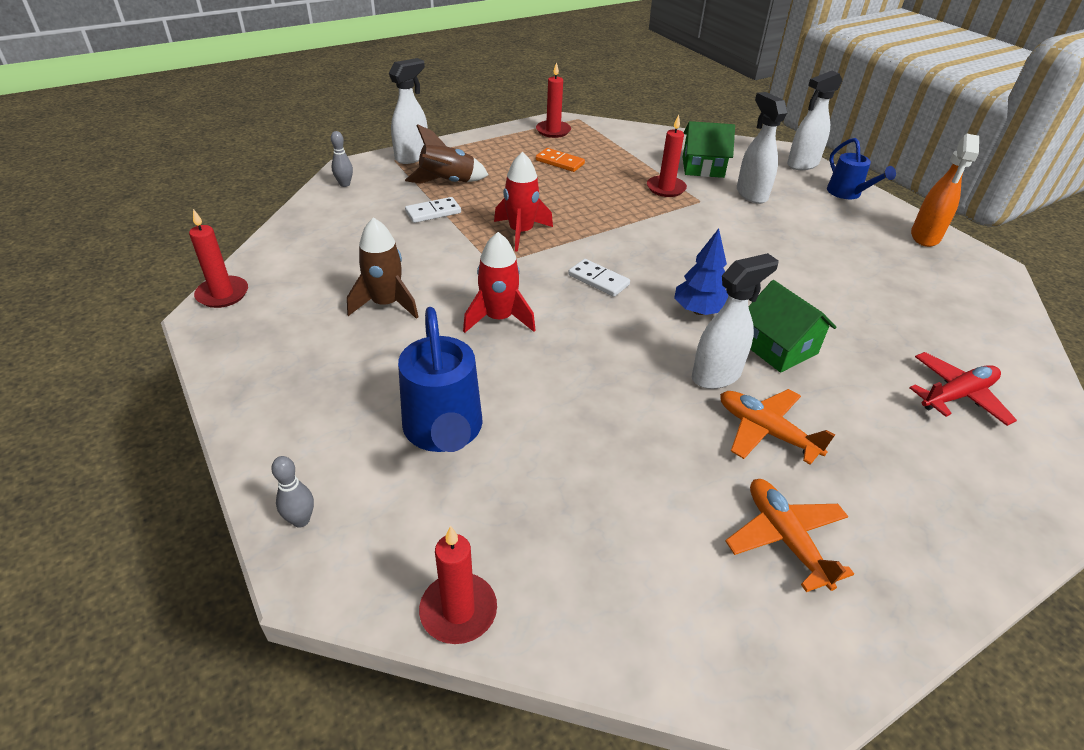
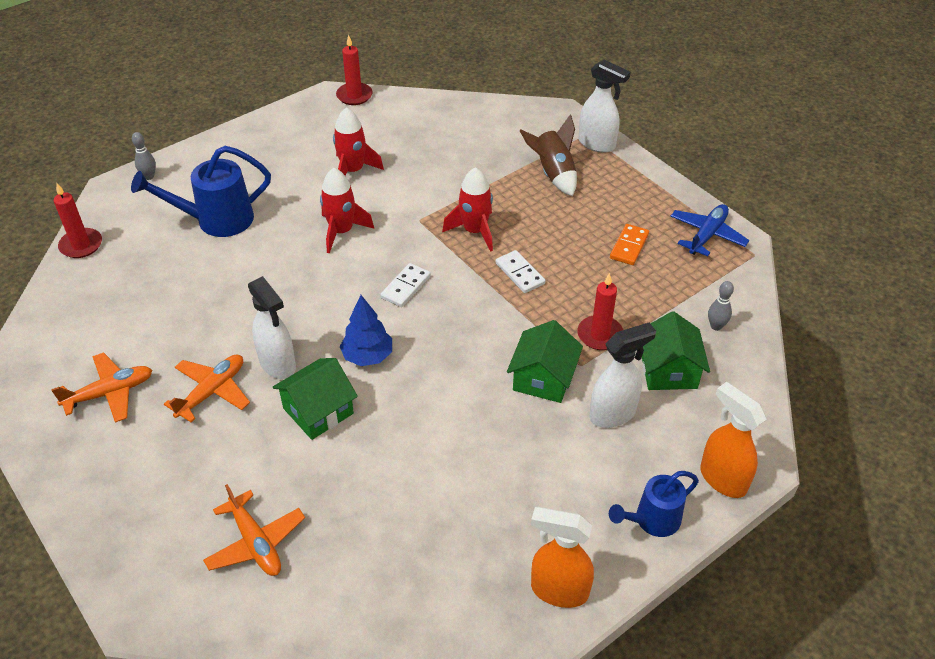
camera: 85 degrees right, 5 degrees up
grey bowling pin [331,131,353,187] -> grey bowling pin moved to [708,281,734,331]
brown rocket [347,217,418,319] -> red rocket [333,108,384,176]
white domino [405,197,461,223] -> white domino moved to [496,250,546,293]
red candle [536,62,571,138] -> blue plane [670,204,750,256]
white spray bottle [787,71,842,170] -> orange spray bottle [700,382,766,498]
red plane [910,352,1017,426] -> orange plane [203,484,305,576]
none -> green house [507,320,583,403]

